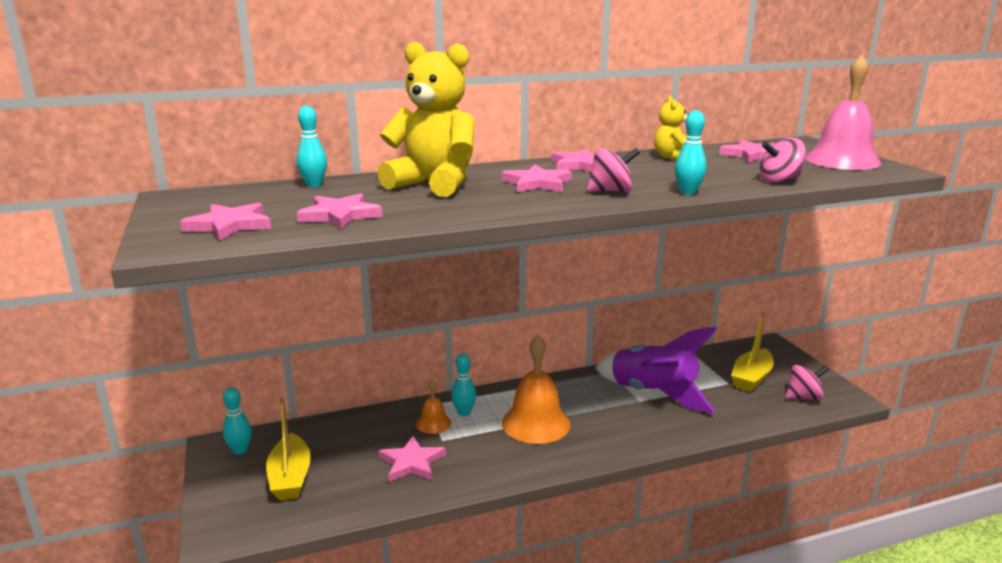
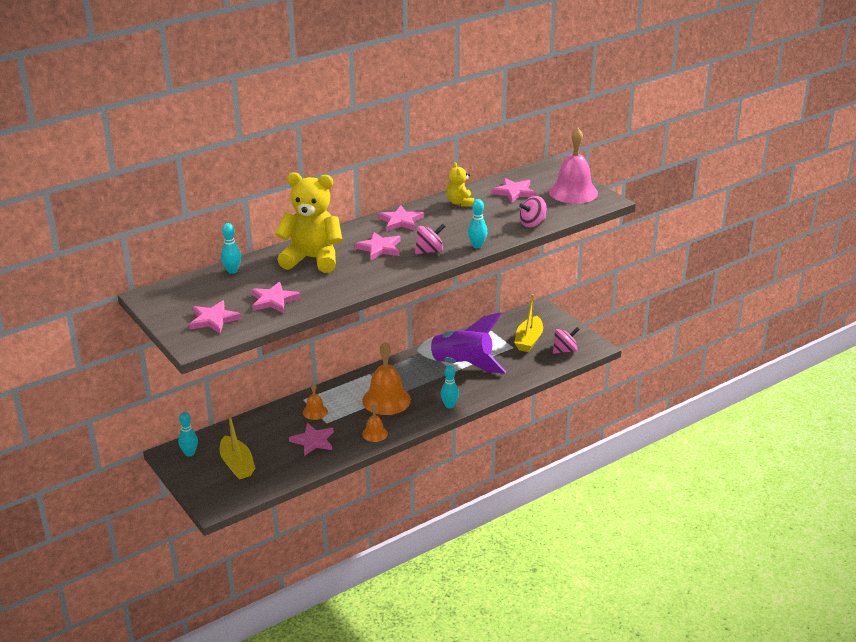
camera: 15 degrees left, 10 degrees up
turquoise bowling pin [451,353,476,416] -> turquoise bowling pin moved to [441,365,459,409]
none -> orange bell [362,404,388,442]

